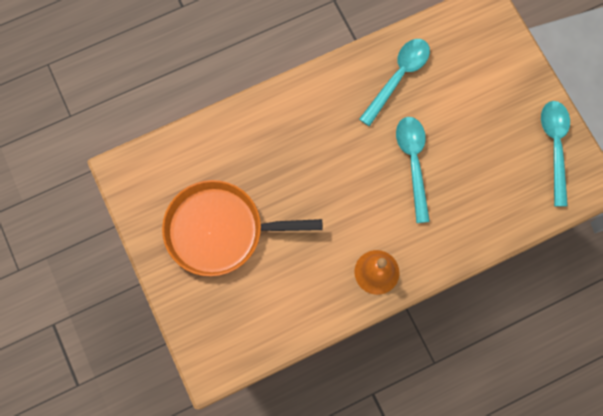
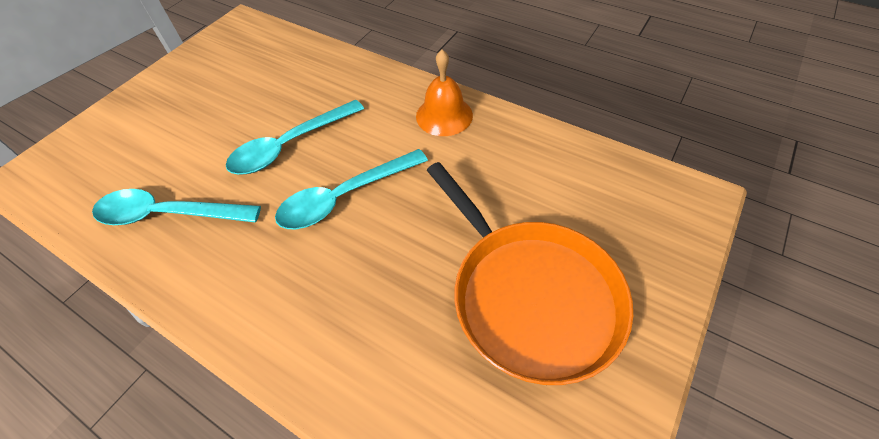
camera: 120 degrees left, 20 degrees down
turquoise spoon [541,101,570,207] -> turquoise spoon moved to [275,149,428,229]

